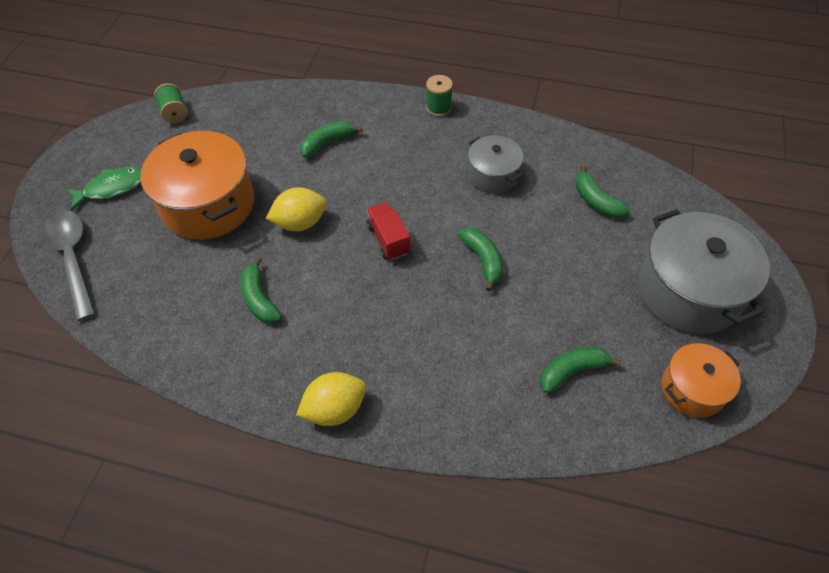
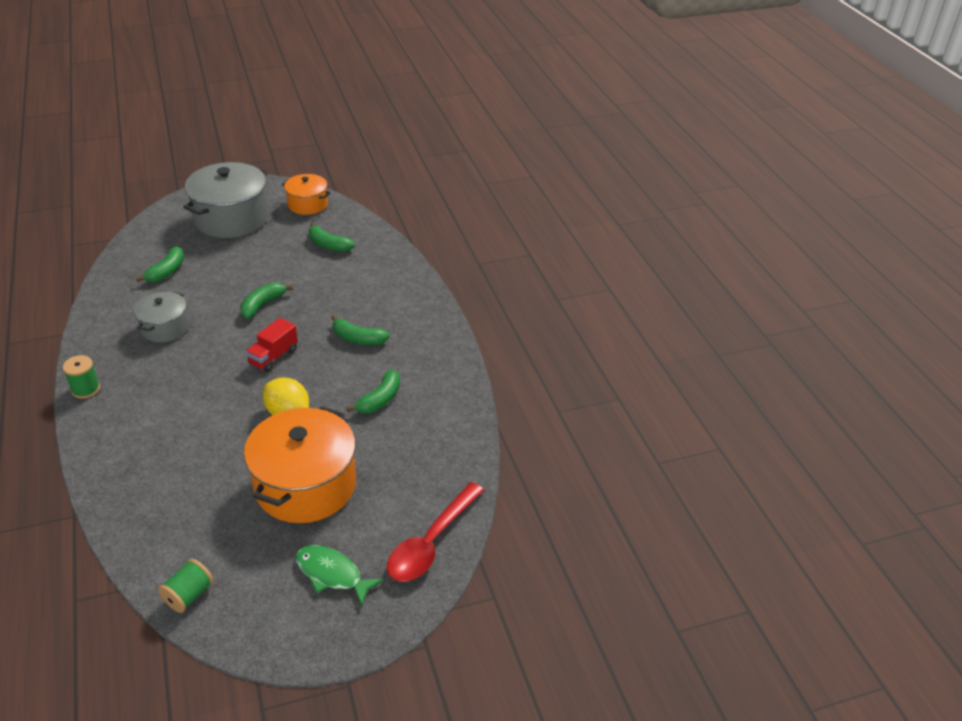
camera: 125 degrees left, 15 degrees down
grey spoon [44,211,95,321] -> red spoon [387,482,484,582]
yellow lemon [296,372,366,426] -> none
green banana [300,121,363,158] -> green banana moved to [331,315,390,345]

